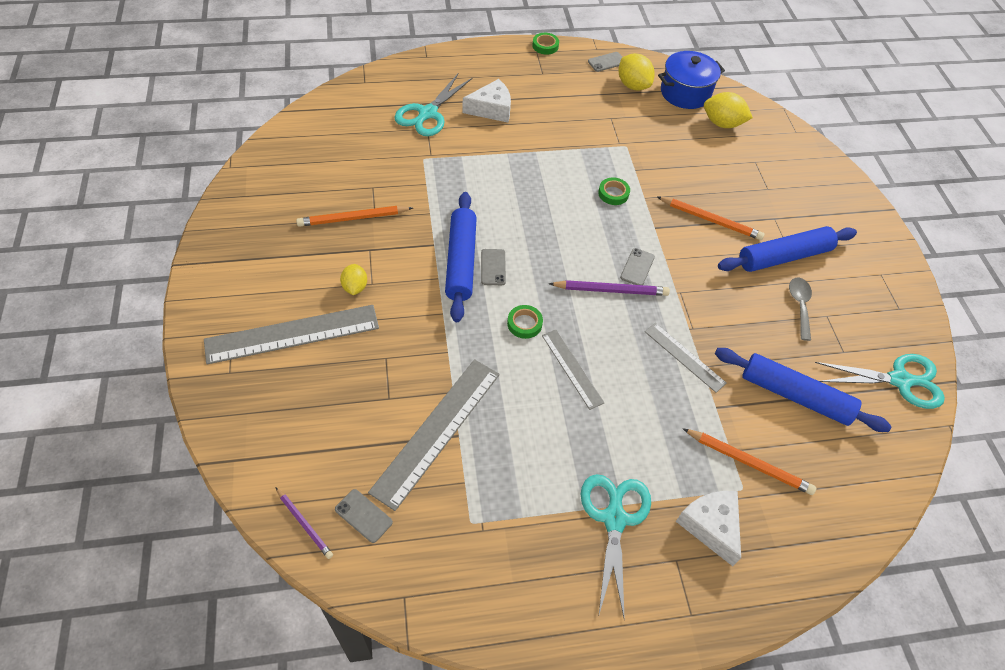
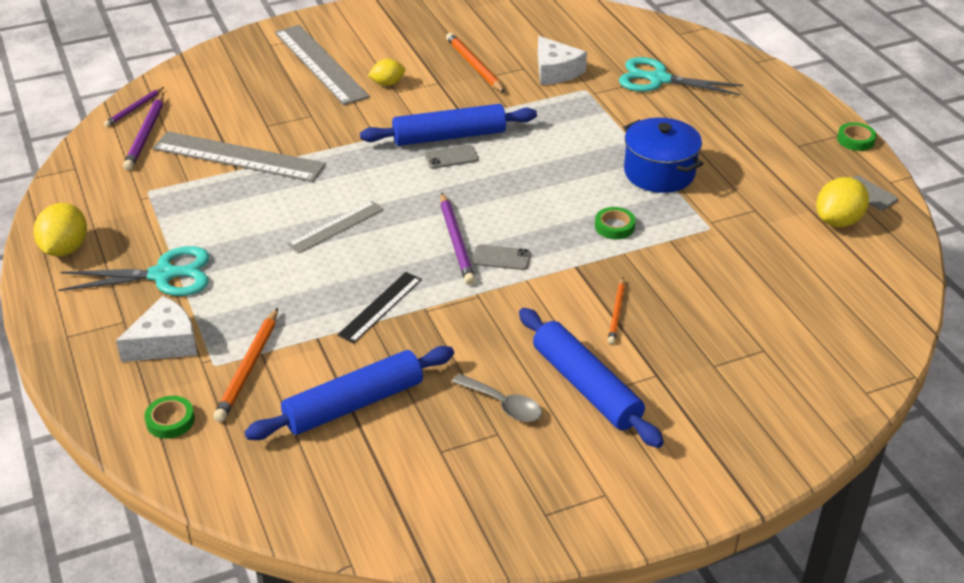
camera: 80 degrees right, 15 degrees down
grey phone [335,489,393,543] -> purple pencil [123,94,164,171]
white cheese [462,79,511,122] -> white cheese moved to [538,36,587,85]
green tape [507,305,543,339] -> green tape moved to [144,396,195,439]
grey ruler [645,323,727,393] -> black ruler [337,272,422,343]
orange pencil [657,197,765,240] -> orange pencil [608,278,625,344], size x0.64
blue pot [658,51,725,109] -> blue pot moved to [623,118,704,193]
yellow lemon [704,92,753,128] -> yellow lemon moved to [34,203,87,256]
blue rolling pin [715,348,891,432] -> blue rolling pin turned 45 degrees clockwise [245,346,454,440]
grey spoon [789,278,812,341] -> grey spoon turned 45 degrees clockwise [452,374,542,422]
turquoise scissors [815,354,945,409] -> none

